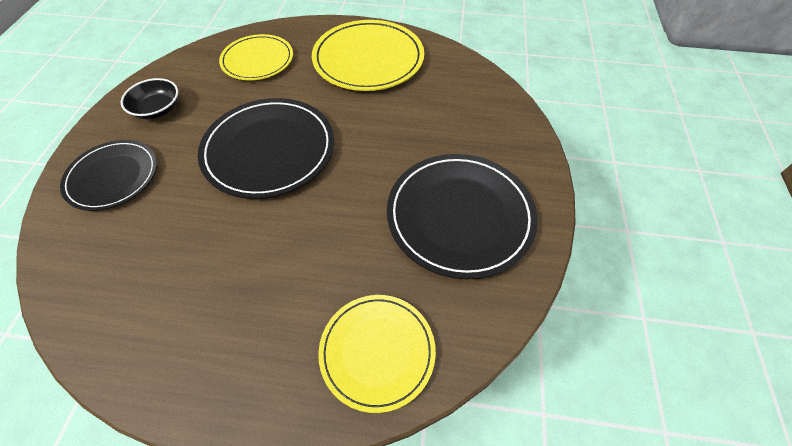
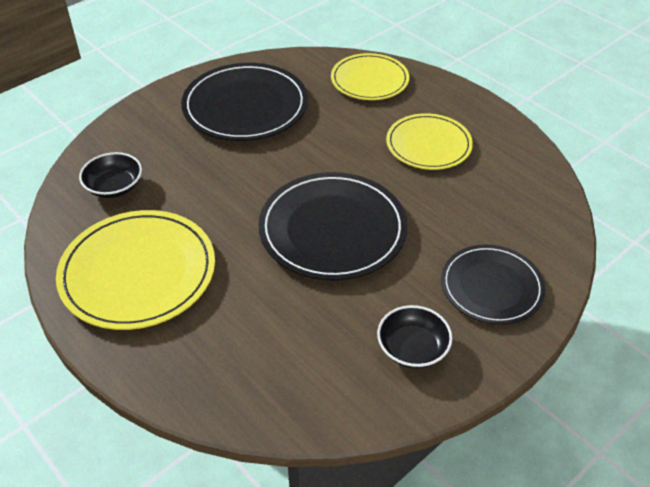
camera: 140 degrees left, 10 degrees down
yellow plate [219,34,293,81] -> yellow plate moved to [386,113,473,170]
none -> black bowl [79,152,142,198]

